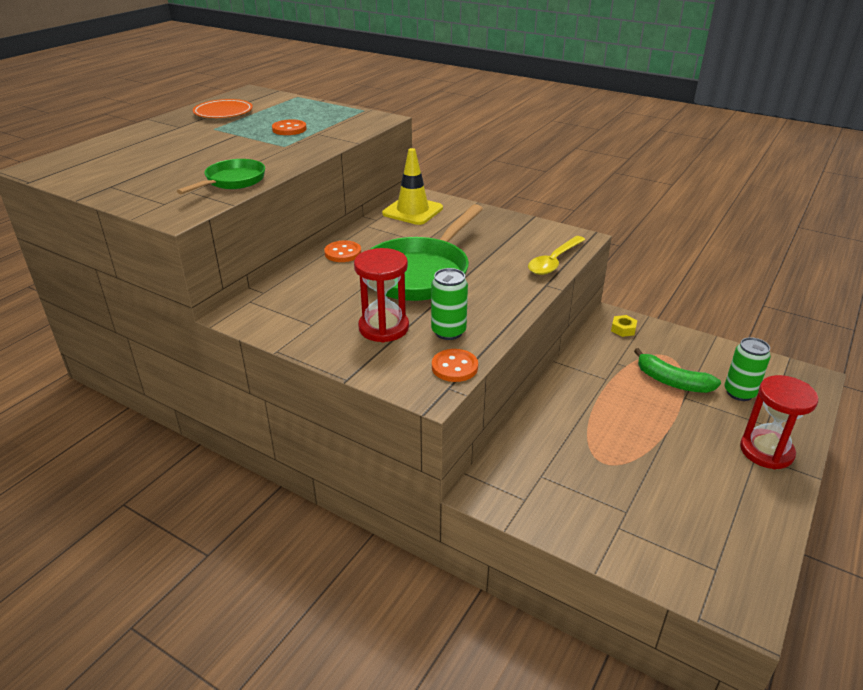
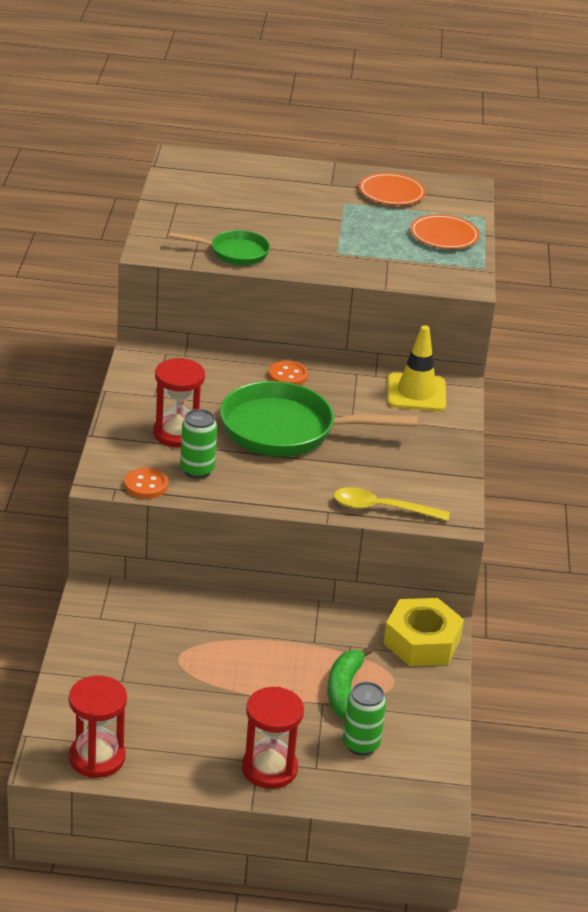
camera: 60 degrees right, 0 degrees up
orange button [272,120,307,135] -> none
yellow nut [611,315,637,337] -> yellow nut [383,598,464,666], size x2.37
none -> red hourglass [69,675,127,778]
none -> orange plate [410,214,480,249]

